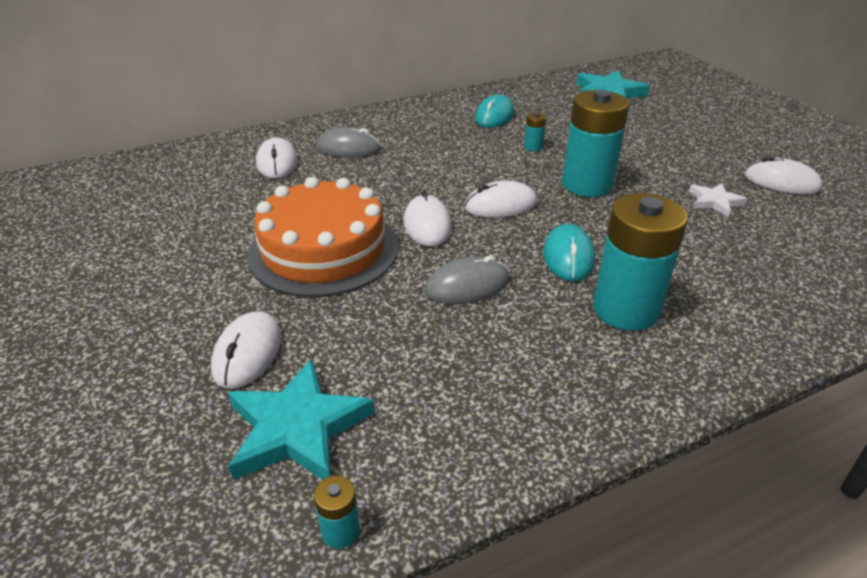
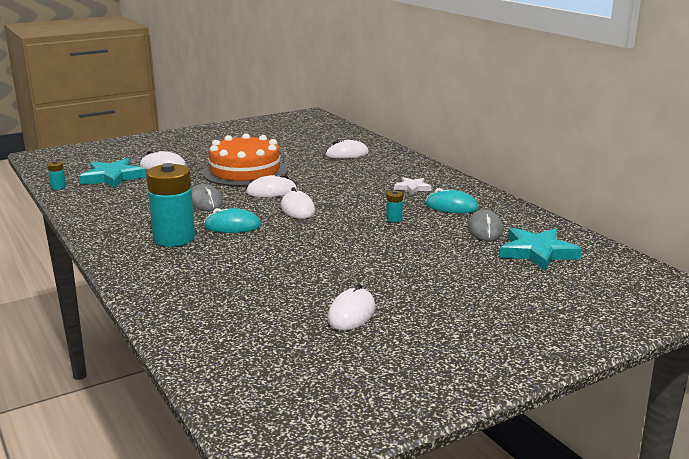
camera: 85 degrees right, 15 degrees down
grey mouse [316,127,381,158] -> grey mouse moved to [468,209,503,241]
turquoise battery [562,90,629,197] -> none
white star [689,183,747,217] -> white star moved to [394,177,431,195]

